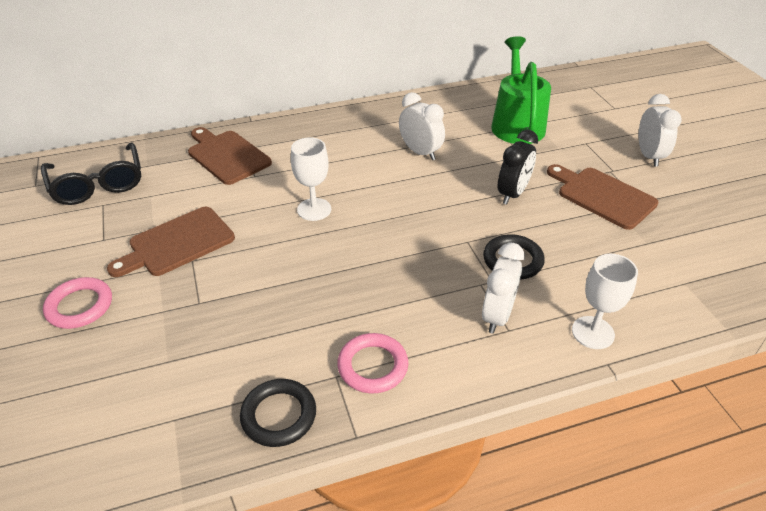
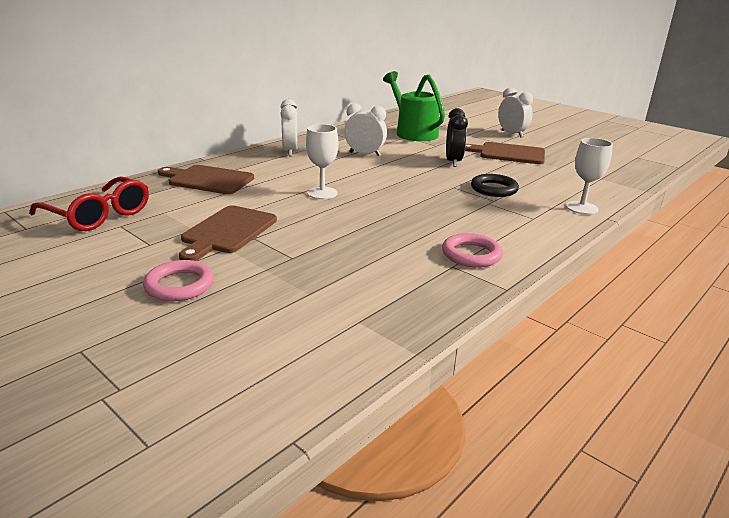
camera: 30 degrees left, 15 degrees down
black glasses [41,142,141,205] -> red glasses [29,177,149,231]
black ring [240,379,316,447] -> none
white clock [482,243,525,334] -> white clock moved to [280,99,298,157]

